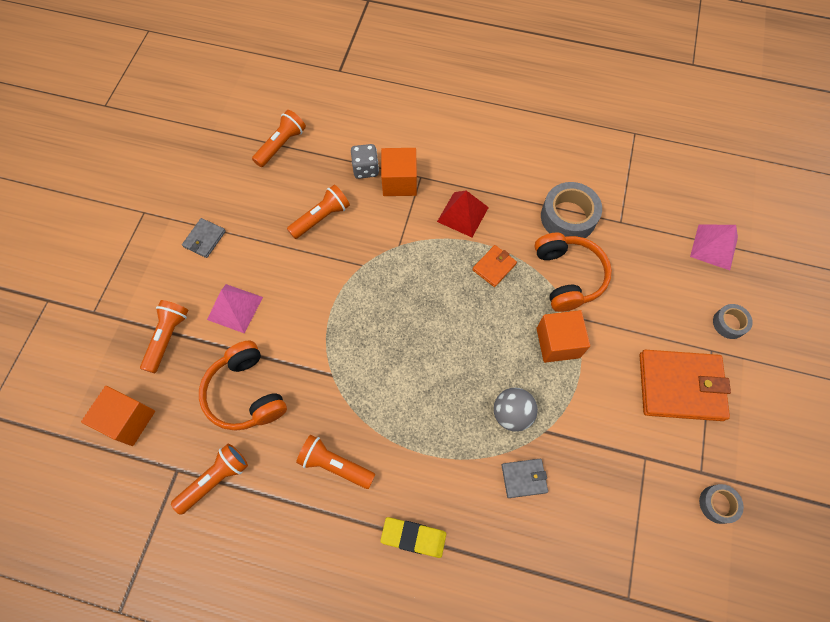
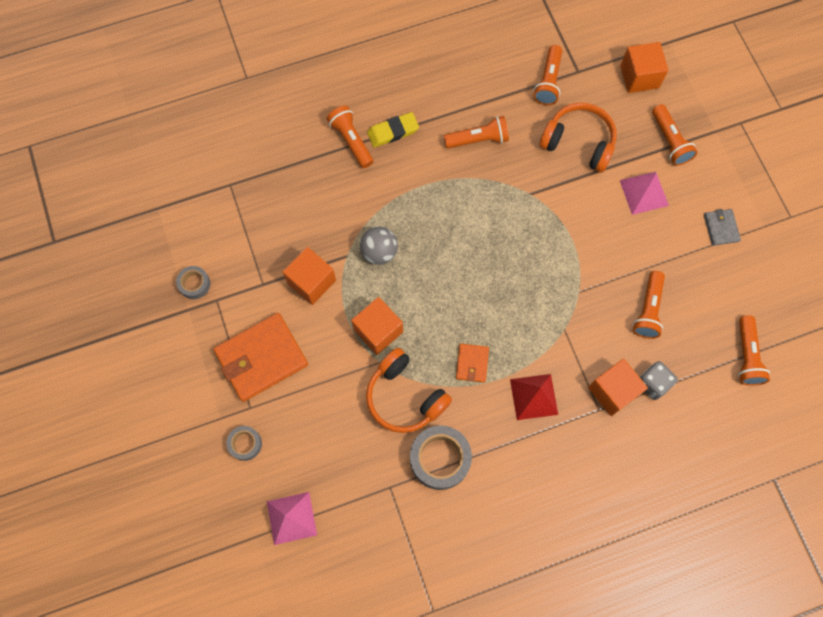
camera: 145 degrees right, 5 degrees up
grey wallet [502,459,548,498] -> none
none -> orange cube [283,247,336,305]
none -> orange flashlight [327,106,374,168]

